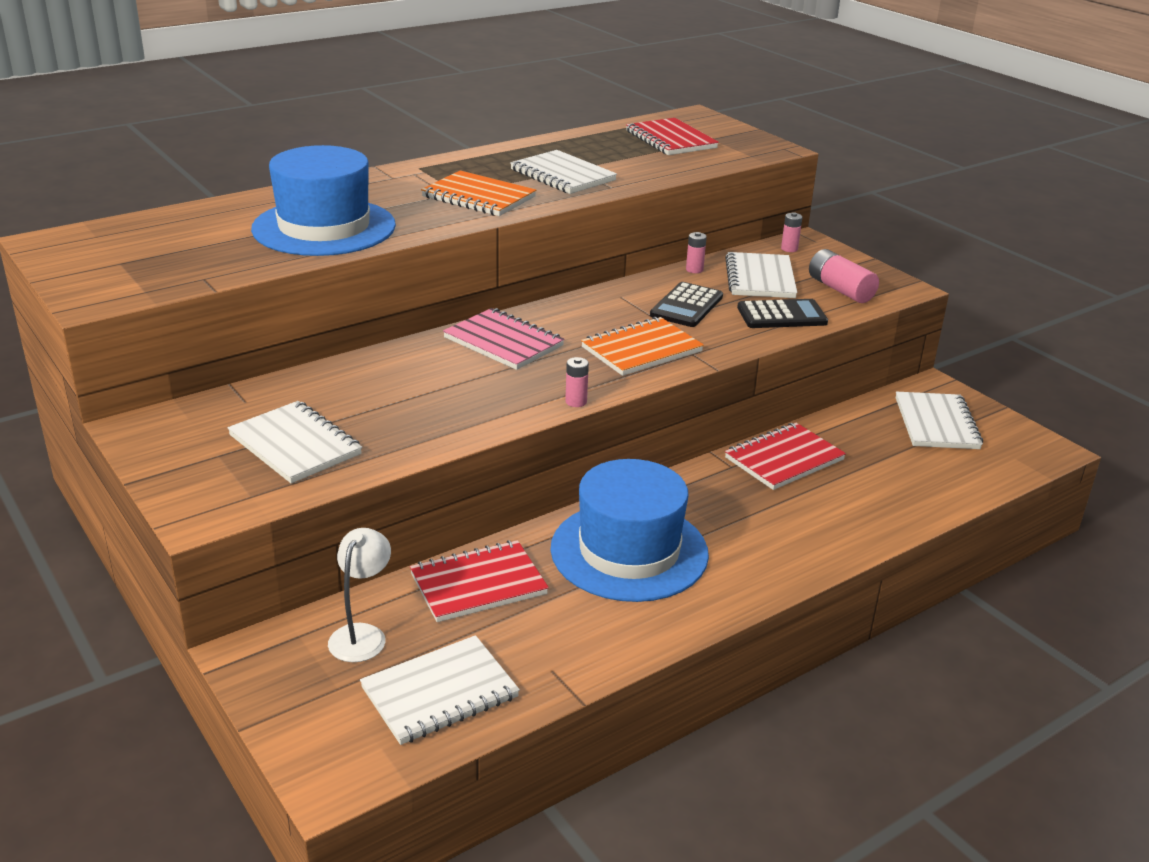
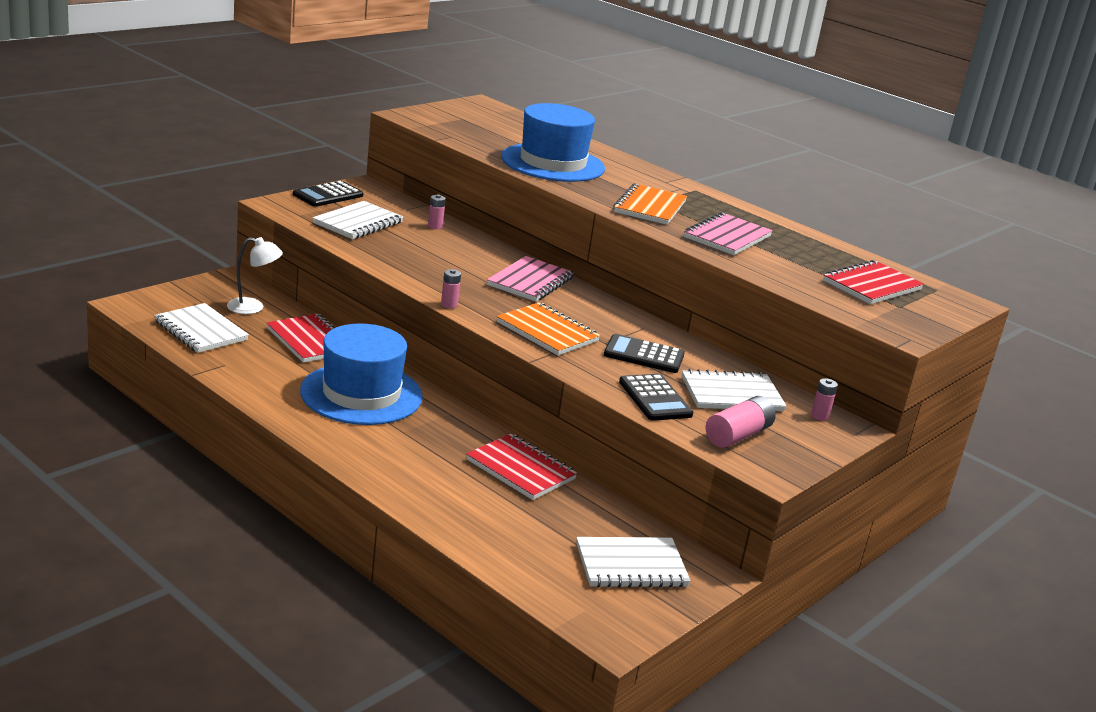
camera: 75 degrees right, 5 degrees down
white notebook [510,150,617,194] -> pink notebook [684,212,773,255]
pink battery [686,232,707,273] -> pink battery moved to [428,194,446,229]
none -> black calculator [293,181,363,207]

